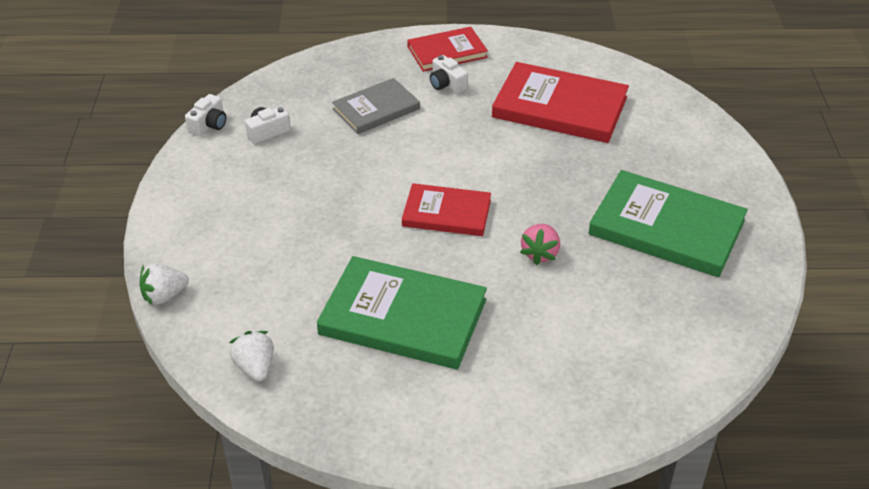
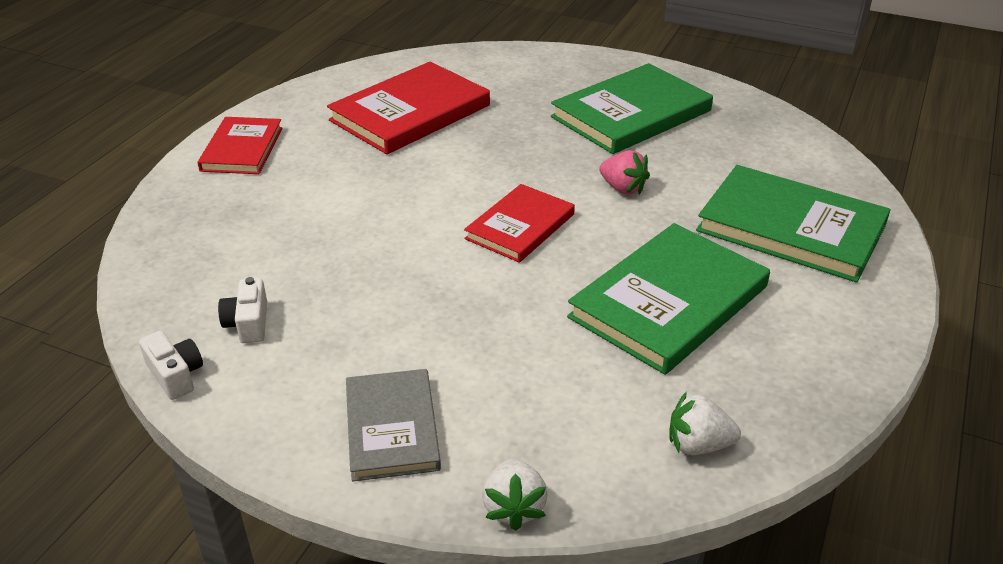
camera: 65 degrees left, 5 degrees down
grey book [332,78,420,134] -> grey book moved to [346,369,441,481]
white camera [430,55,468,94] -> none
none -> green book [696,165,890,283]

